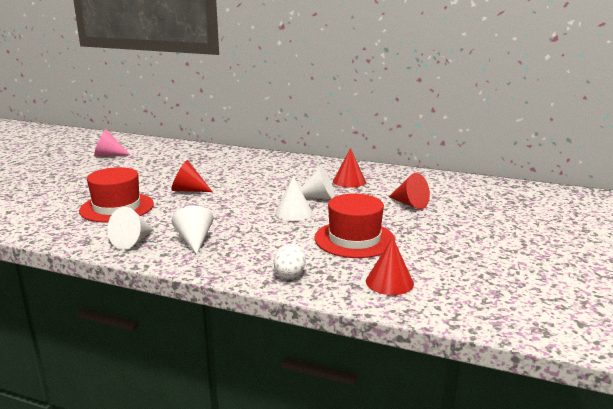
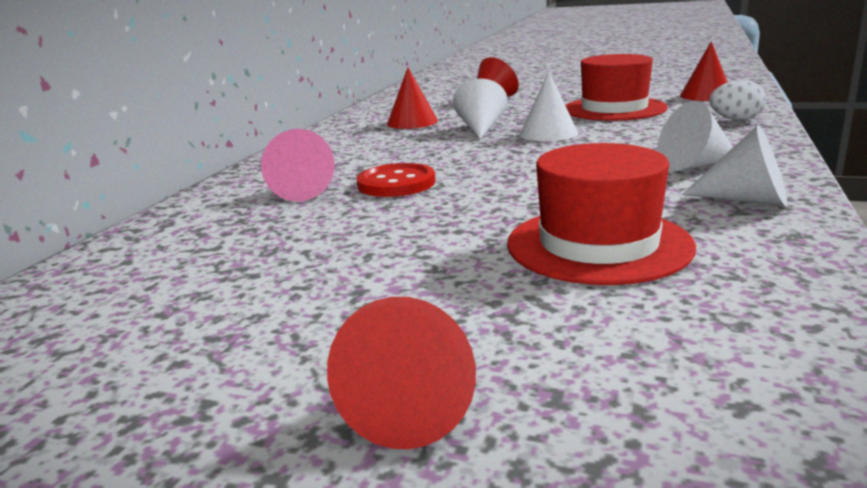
camera: 90 degrees left, 0 degrees up
pink cone [94,129,130,156] -> pink cone moved to [261,129,335,202]
red cone [171,160,213,192] -> red cone moved to [327,297,476,449]
none -> red button [356,163,436,197]

